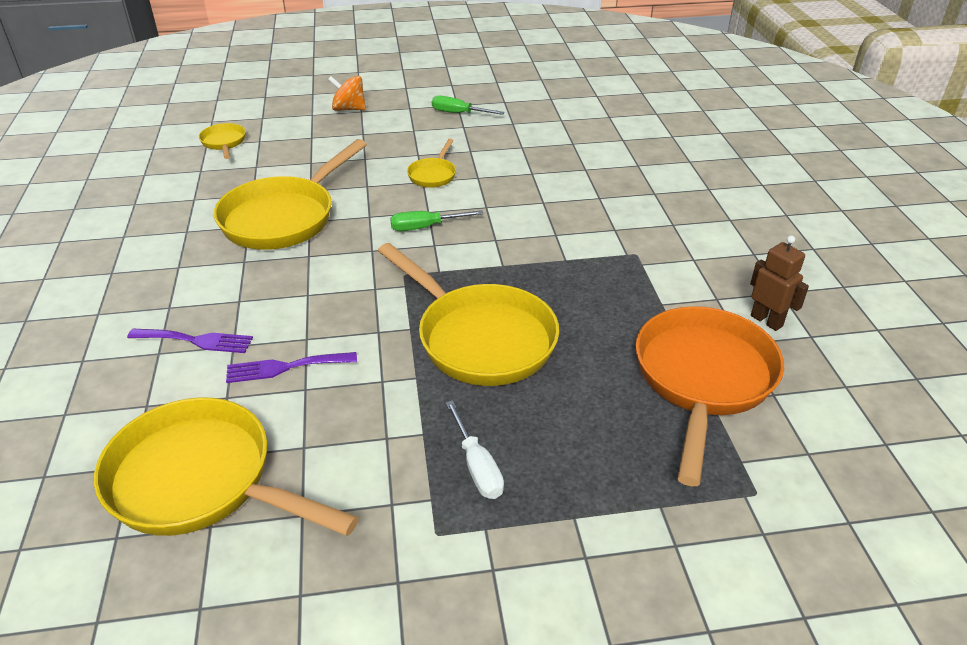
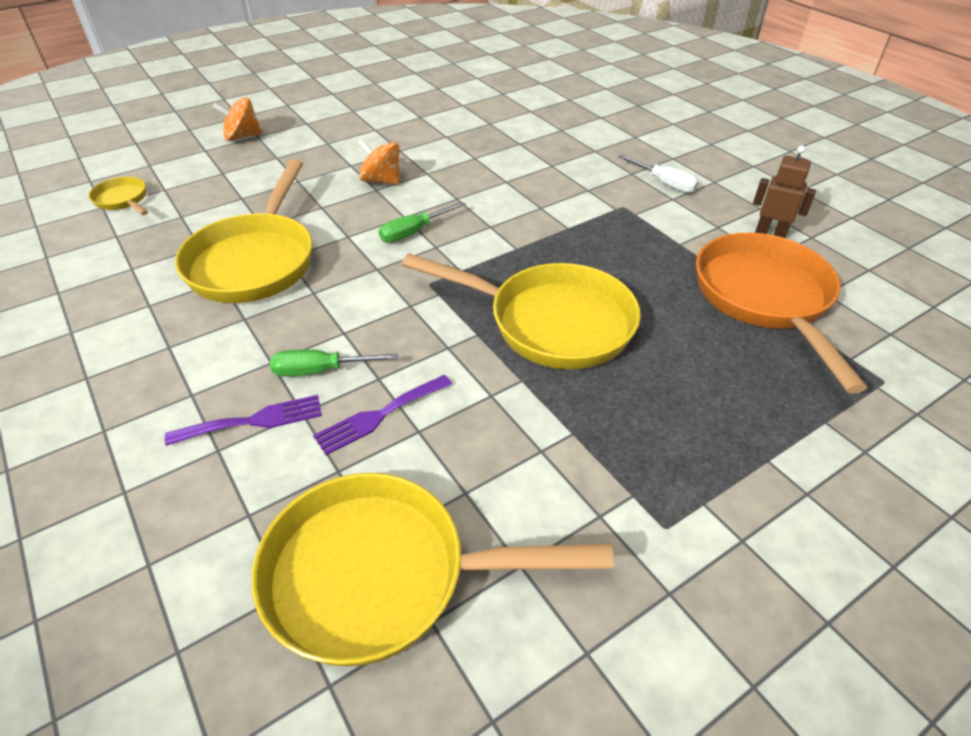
camera: 25 degrees left, 5 degrees up
yellow pan [407,139,456,188] -> orange spinning top [358,139,400,185]
green screwdriver [432,96,505,115] -> green screwdriver moved to [270,349,398,377]
white screwdriver [446,400,504,499] -> white screwdriver moved to [618,155,699,193]

